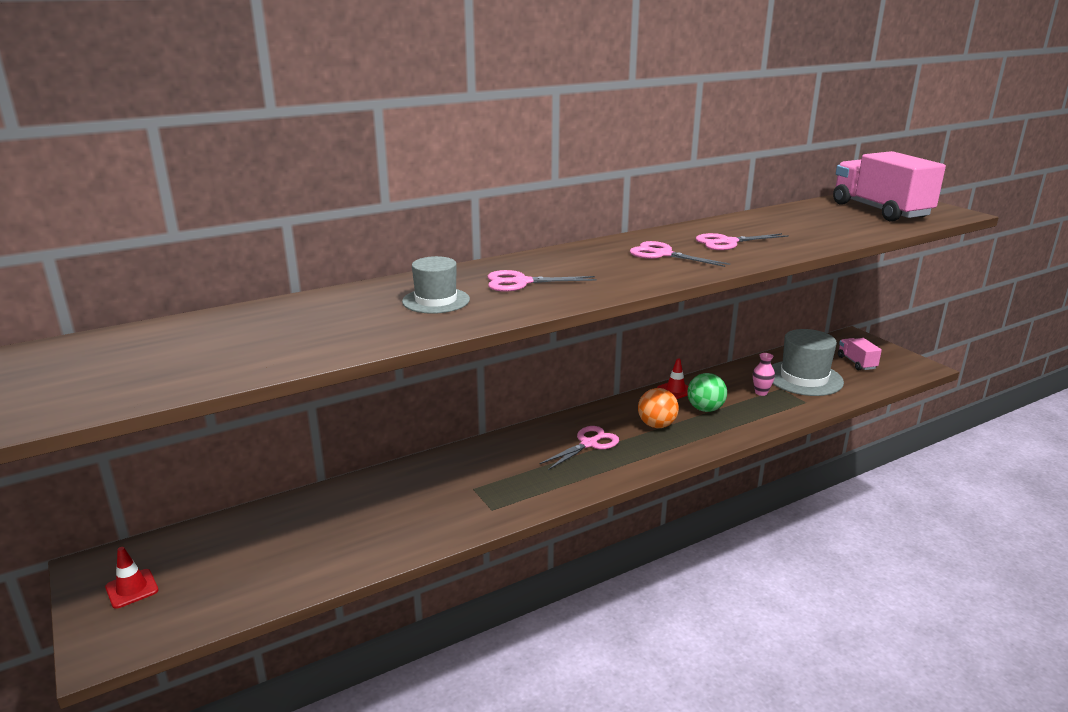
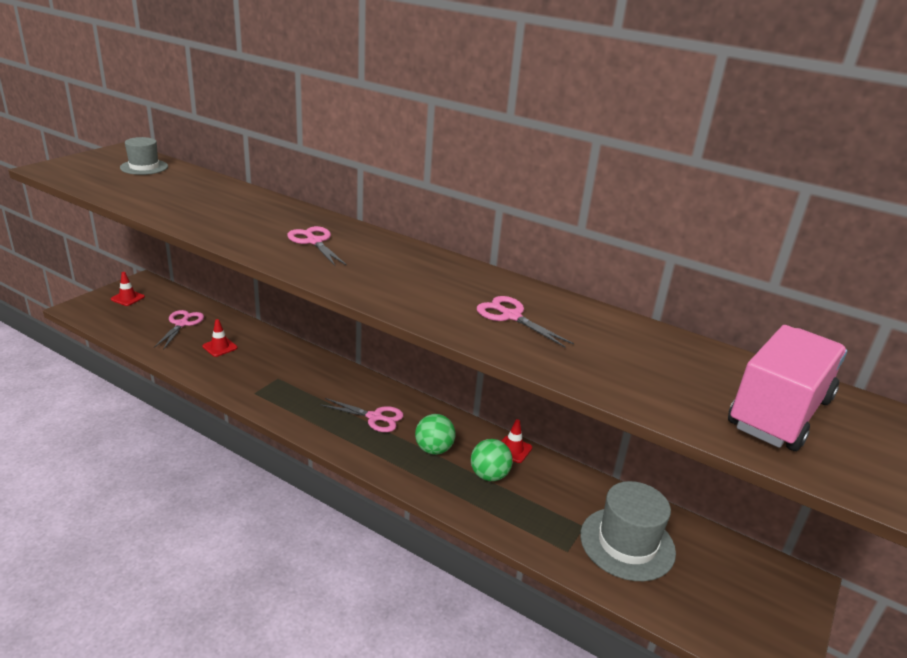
camera: 60 degrees right, 5 degrees up
grey hat [402,256,470,314] -> grey hat moved to [120,137,168,175]
pink scissors [630,241,730,267] -> pink scissors moved to [154,310,204,350]
orange ball [638,388,679,428] -> green ball [415,414,456,455]
pink vase [753,353,775,396] -> none
pink truck [838,338,882,371] -> none
none -> red traffic cone [203,319,237,357]

